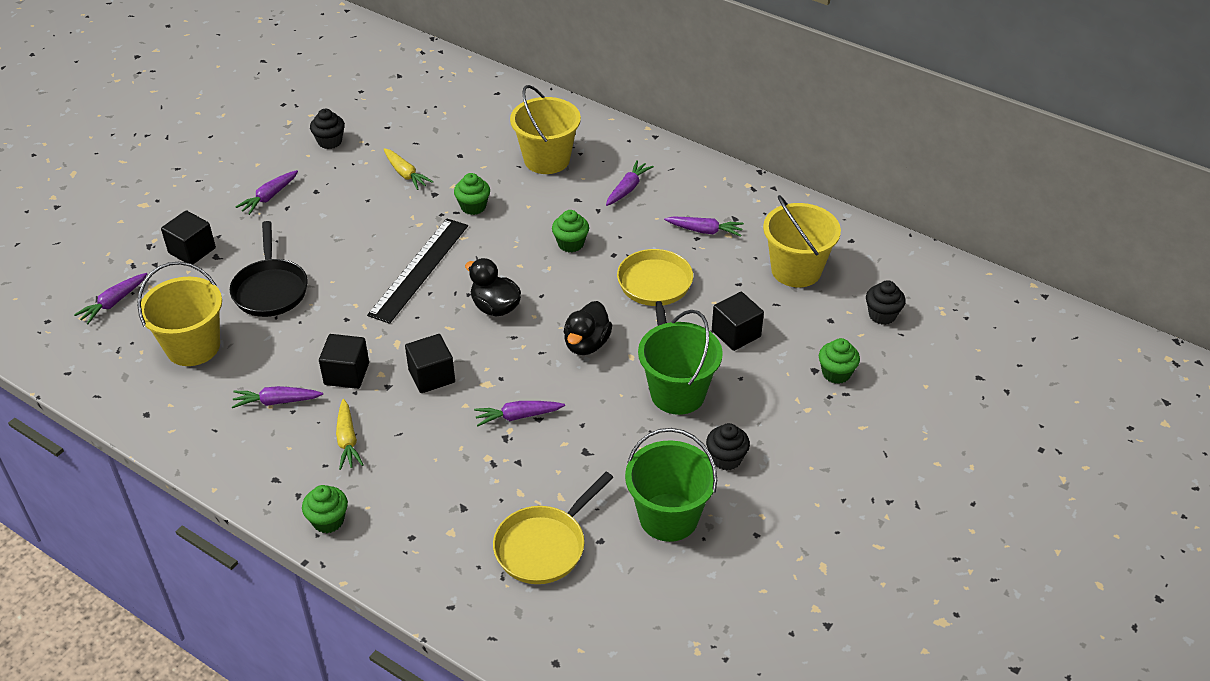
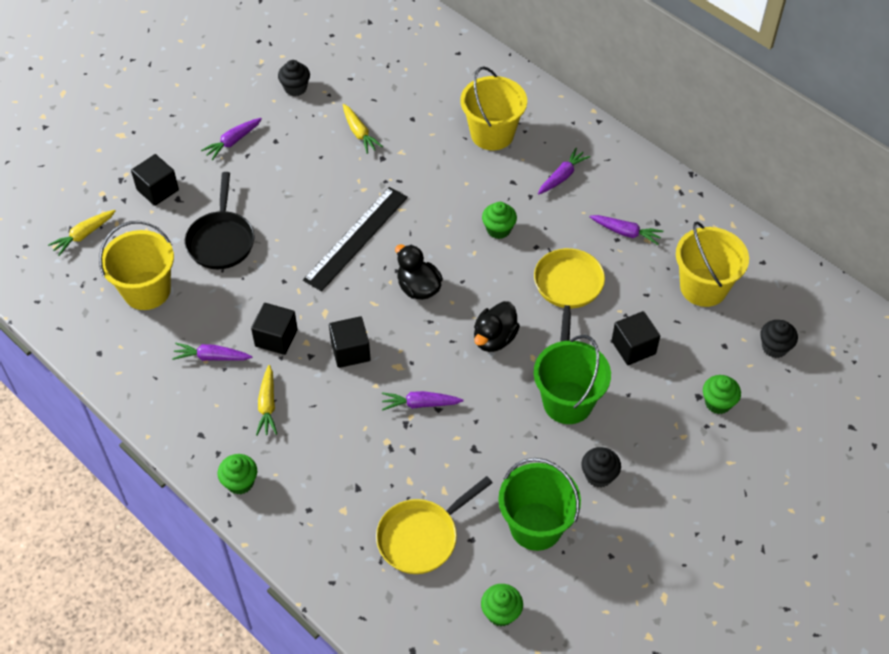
camera: 10 degrees right, 10 degrees up
purple carrot [74,273,147,324] -> yellow carrot [48,210,116,256]
green cupcake [454,173,490,215] -> green cupcake moved to [481,584,523,627]

